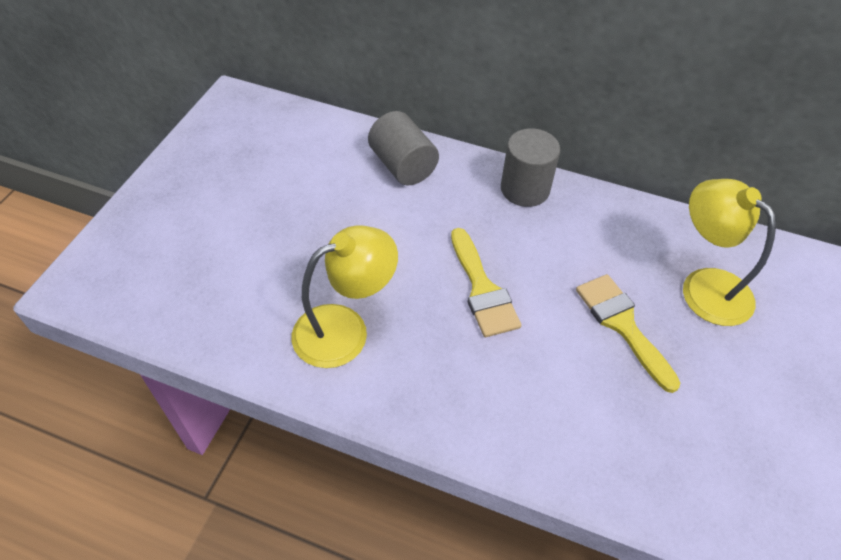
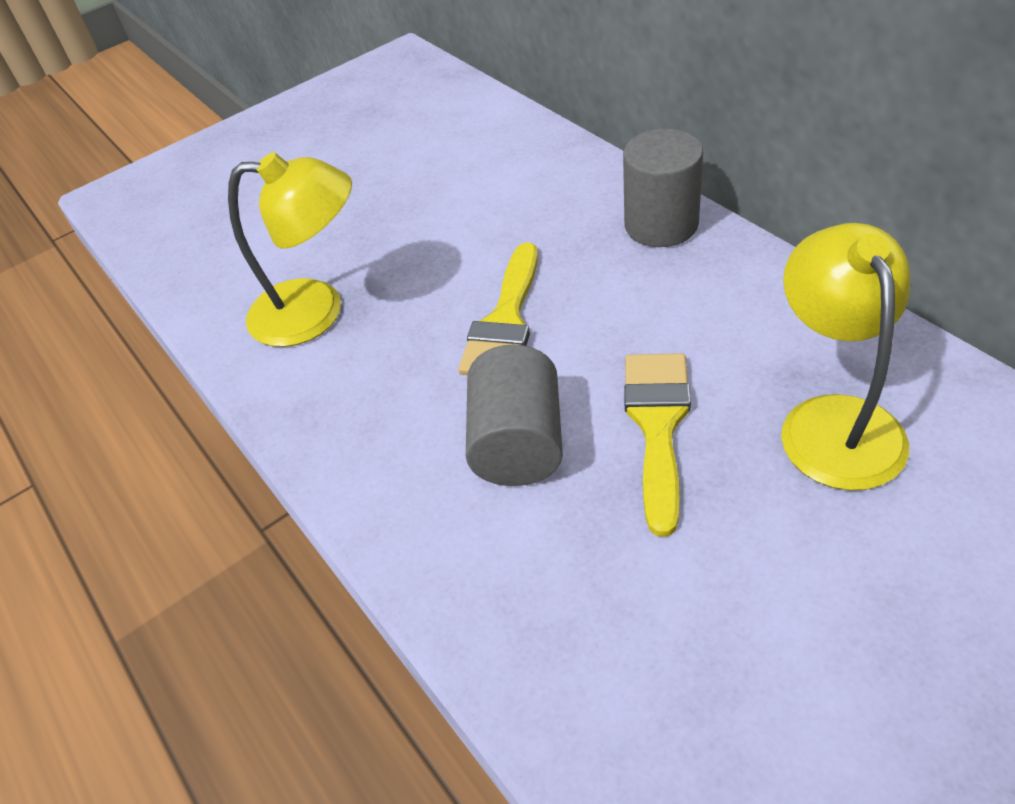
camera: 40 degrees right, 5 degrees down
grey cylinder [368,111,439,185] -> grey cylinder moved to [466,345,563,486]

